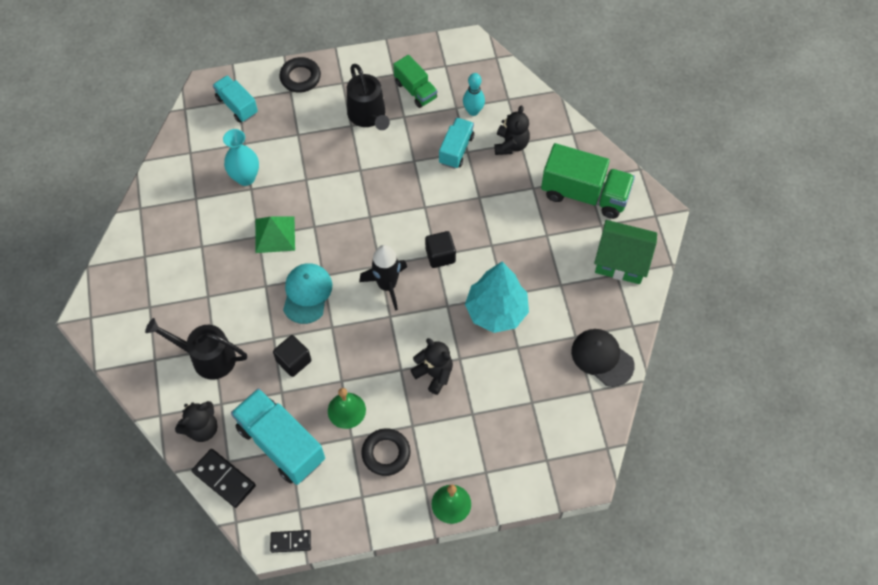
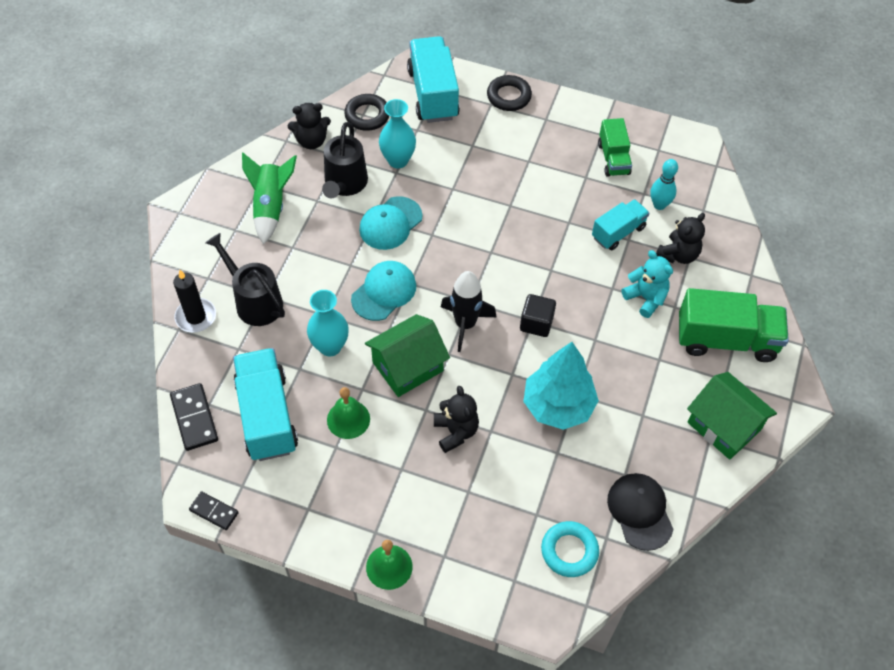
camera: 30 degrees right, 5 degrees down
black teddy bear [175,401,218,442] -> black teddy bear moved to [287,103,331,149]
turquoise truck [213,75,258,122] -> turquoise truck [407,36,460,123], size x1.69
green pyramid [255,216,295,253] -> turquoise cap [359,196,423,250]
black cube [273,335,311,377] -> turquoise vase [307,290,349,356]
black watering can [347,64,390,130] -> black watering can moved to [322,122,368,198]
black ring [361,428,411,476] -> black ring moved to [344,94,389,131]
green truck [541,143,635,219] -> green truck turned 45 degrees counterclockwise [679,288,789,362]
none -> black candle [173,270,216,333]
none -> green rocket [242,153,297,245]
none -> green house [365,314,450,397]
none -> turquoise ring [541,521,599,577]
none -> turquoise teddy bear [622,250,673,318]

